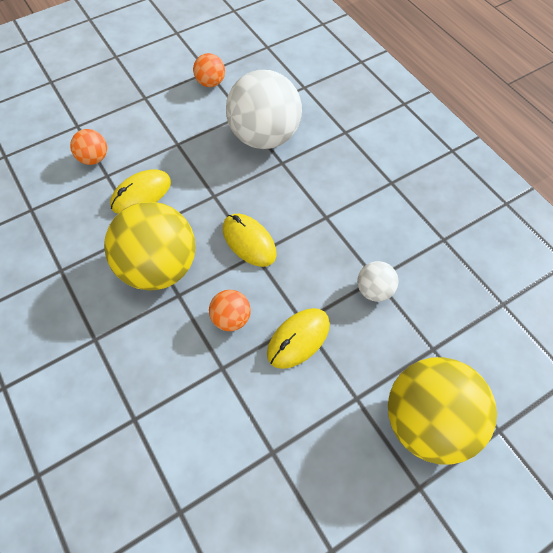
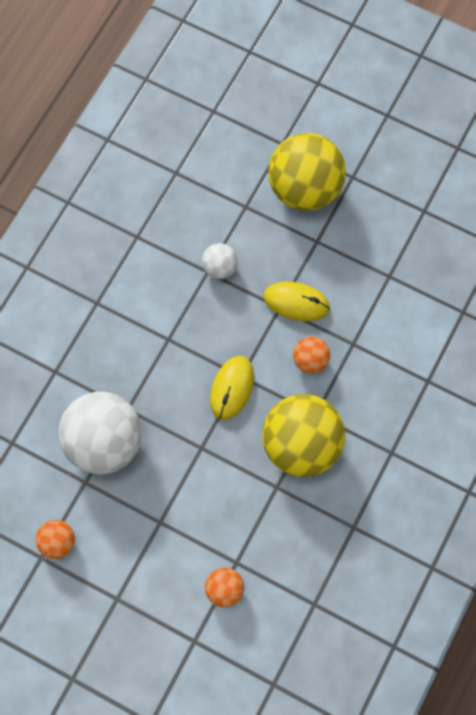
camera: 120 degrees left, 10 degrees up
yellow mouse [110,169,171,214] -> none

